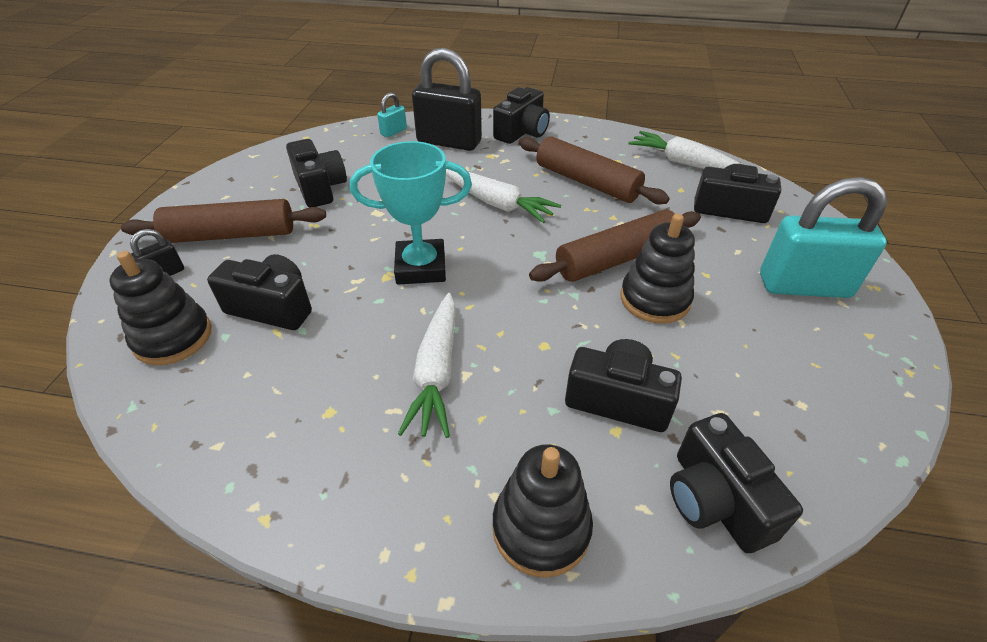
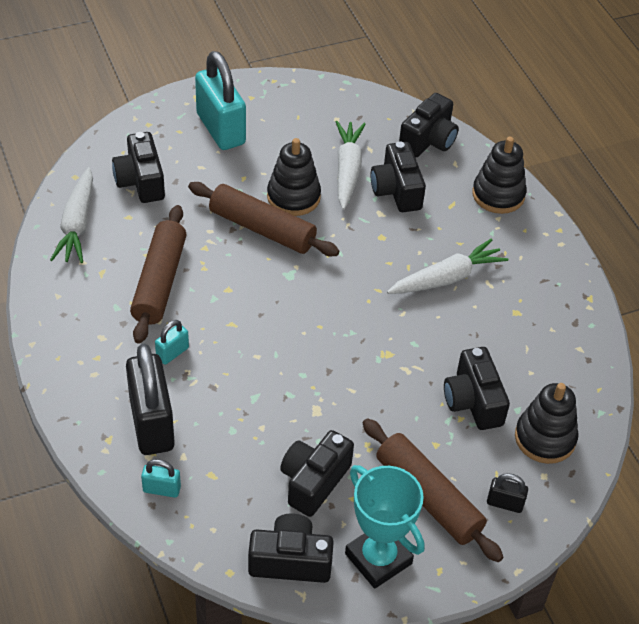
camera: 125 degrees left, 5 degrees up
turquoise trophy [350,141,472,284] -> turquoise trophy moved to [345,465,425,589]
white carrot [446,169,561,223] -> white carrot moved to [336,121,365,210]
black camera [493,87,550,144] -> black camera moved to [248,513,334,583]
none -> turquoise padlock [155,320,189,365]

